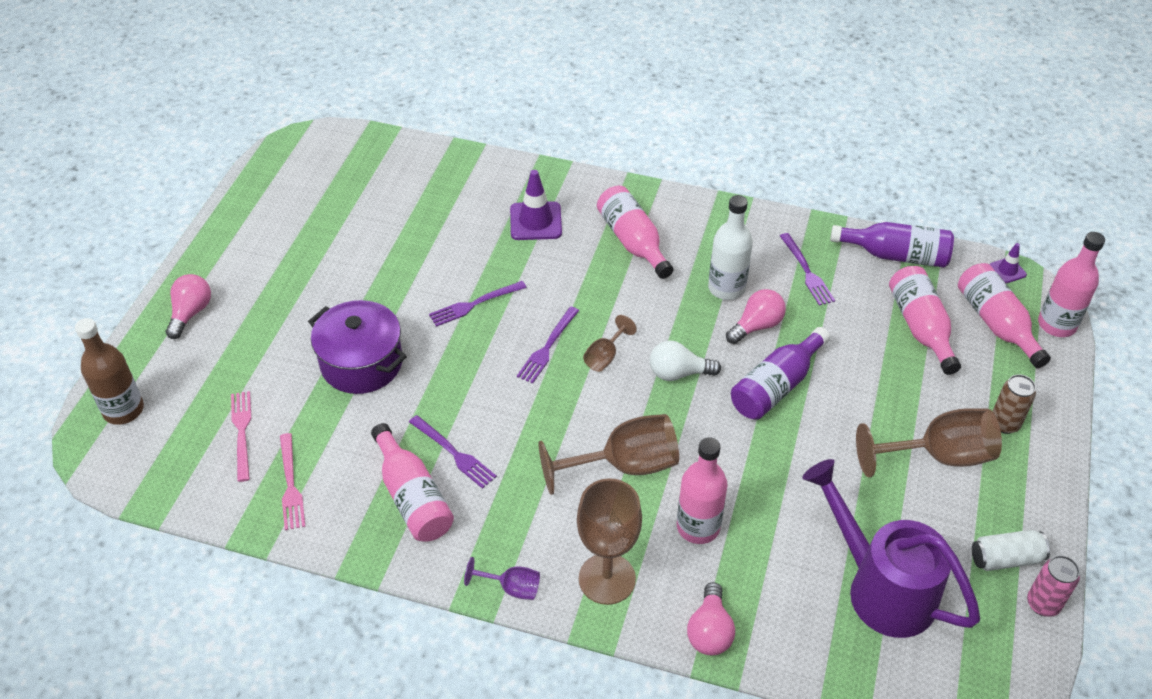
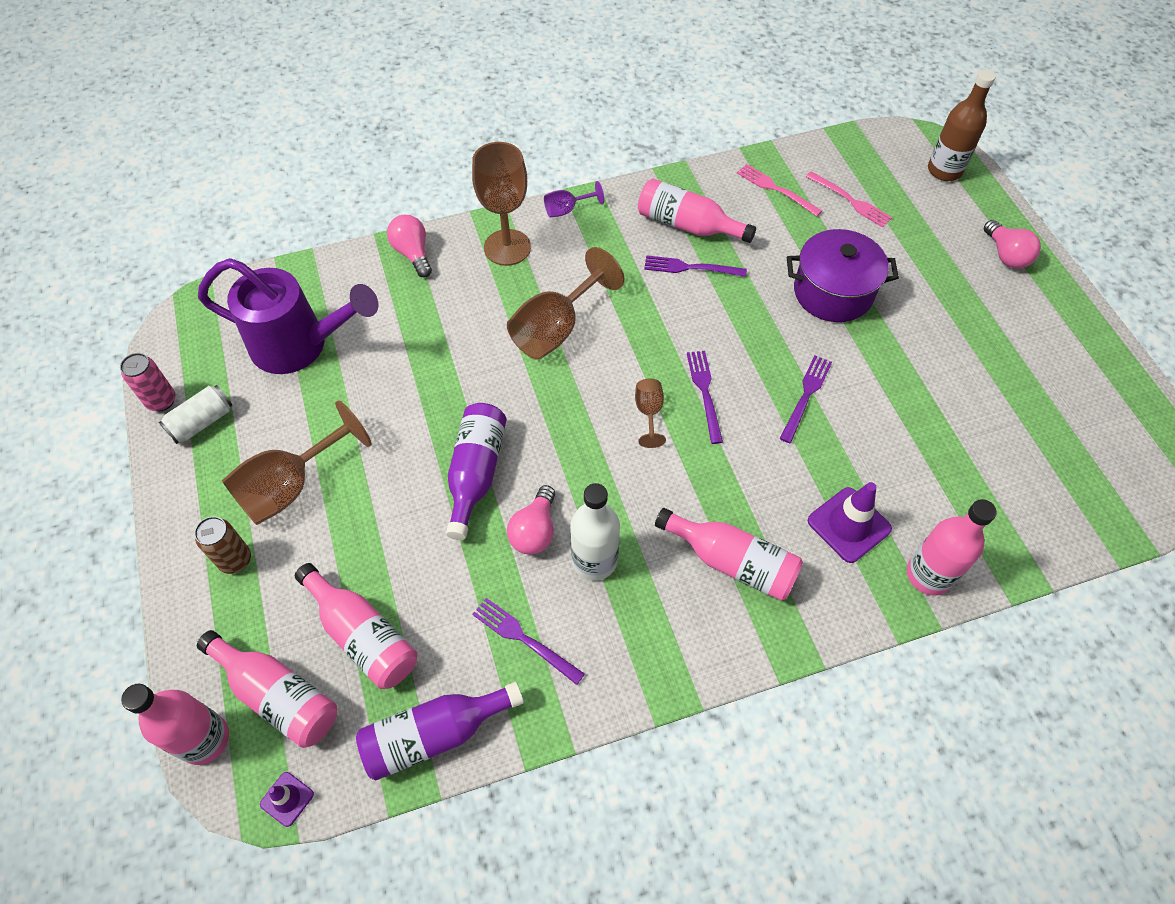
camera: 145 degrees right, 10 degrees up
white light bulb [650,340,721,381] -> none
pink bottle [677,437,728,544] -> pink bottle moved to [907,499,997,596]

